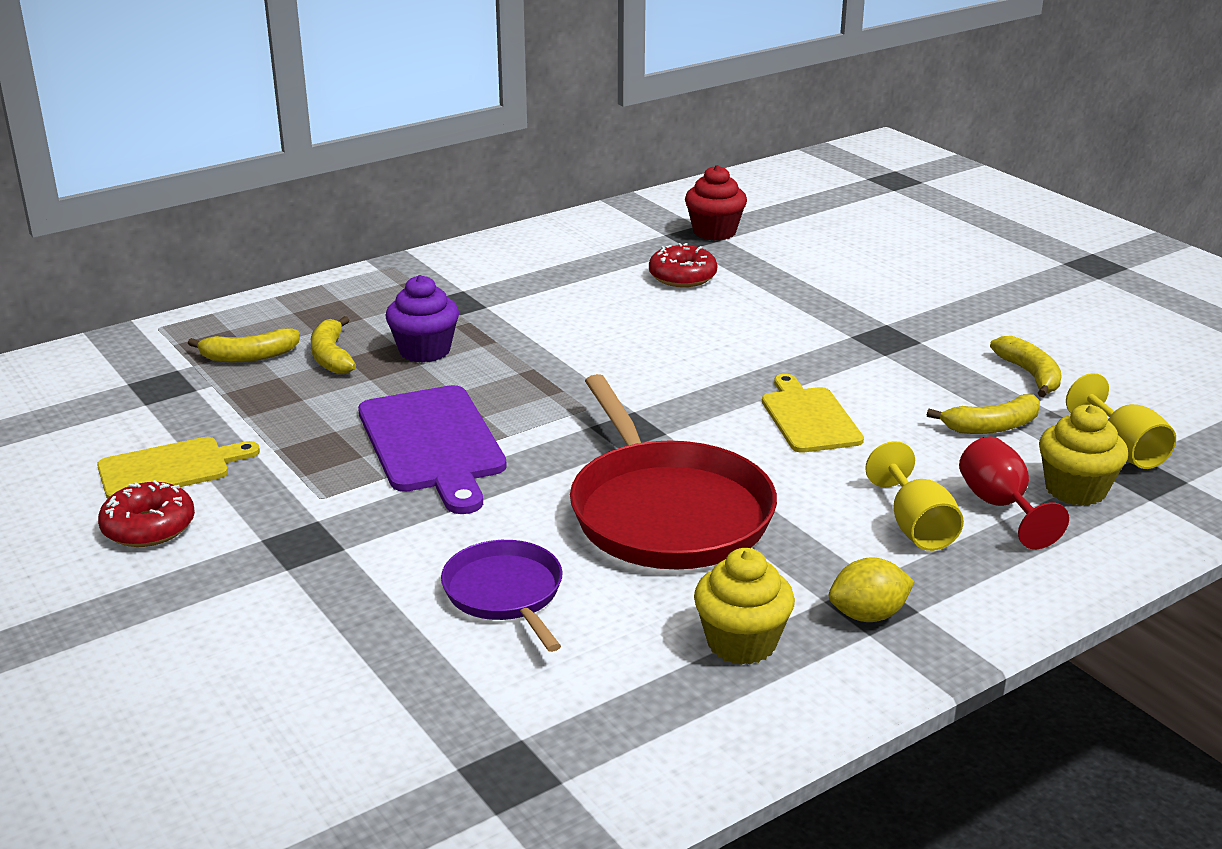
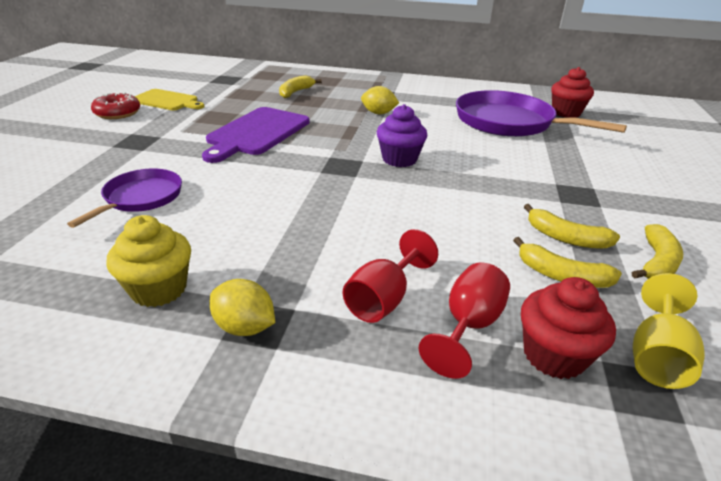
camera: 45 degrees right, 5 degrees up
yellow banana [188,328,300,362] -> yellow banana moved to [524,204,620,249]
purple cupcake [386,275,459,363] -> purple cupcake moved to [377,104,427,167]
red pan [570,374,777,569] -> none
red donut [649,243,718,287] -> purple pan [456,90,627,137]
yellow cutting board [762,374,864,453] -> none
yellow goblet [865,441,964,551] -> red goblet [343,229,438,323]
yellow cupcake [1039,405,1128,506] -> red cupcake [521,277,616,379]
none -> yellow lemon [361,86,399,114]

